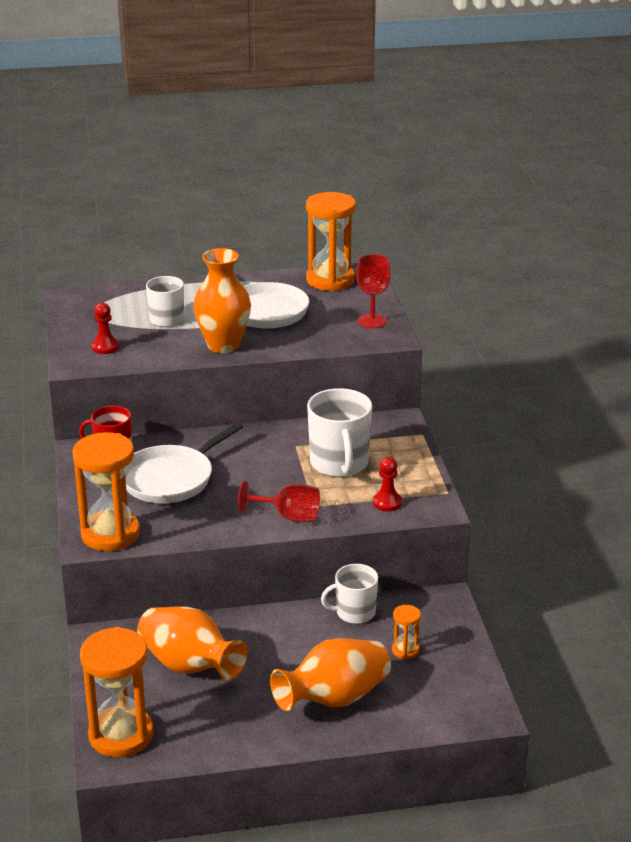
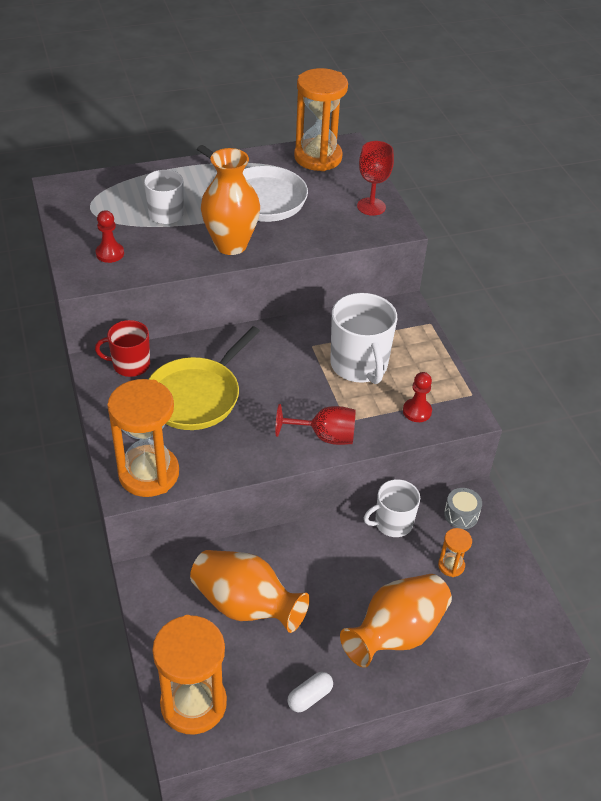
camera: 10 degrees left, 15 degrees up
white pan [125,422,243,503] -> yellow pan [149,326,260,430]
none -> white capsule [287,672,333,712]
none -> grey drum [444,488,482,529]

